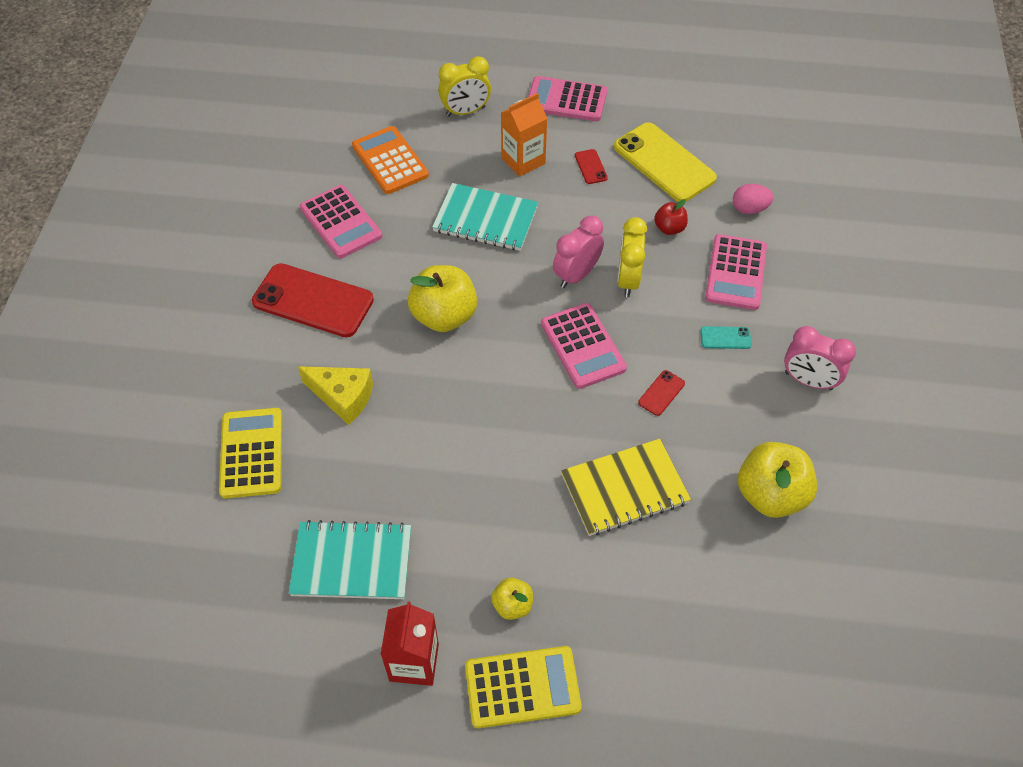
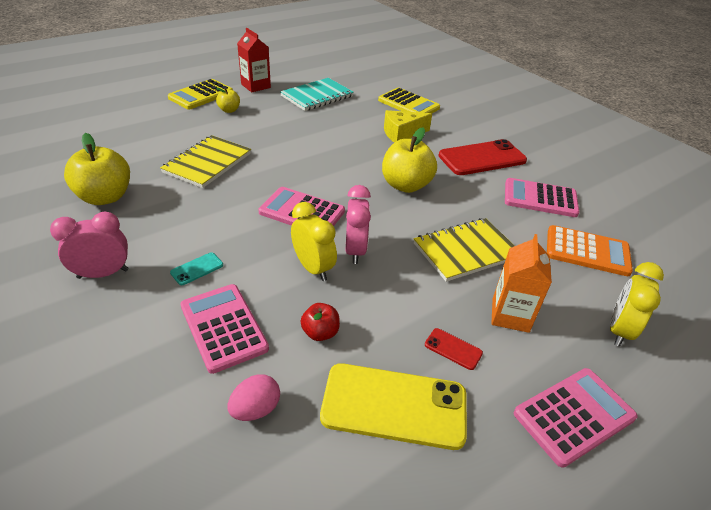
camera: 135 degrees right, 15 degrees down
turquoise notebook [432,183,539,251] -> yellow notebook [414,218,515,282]
red phone [638,370,685,416] -> none

